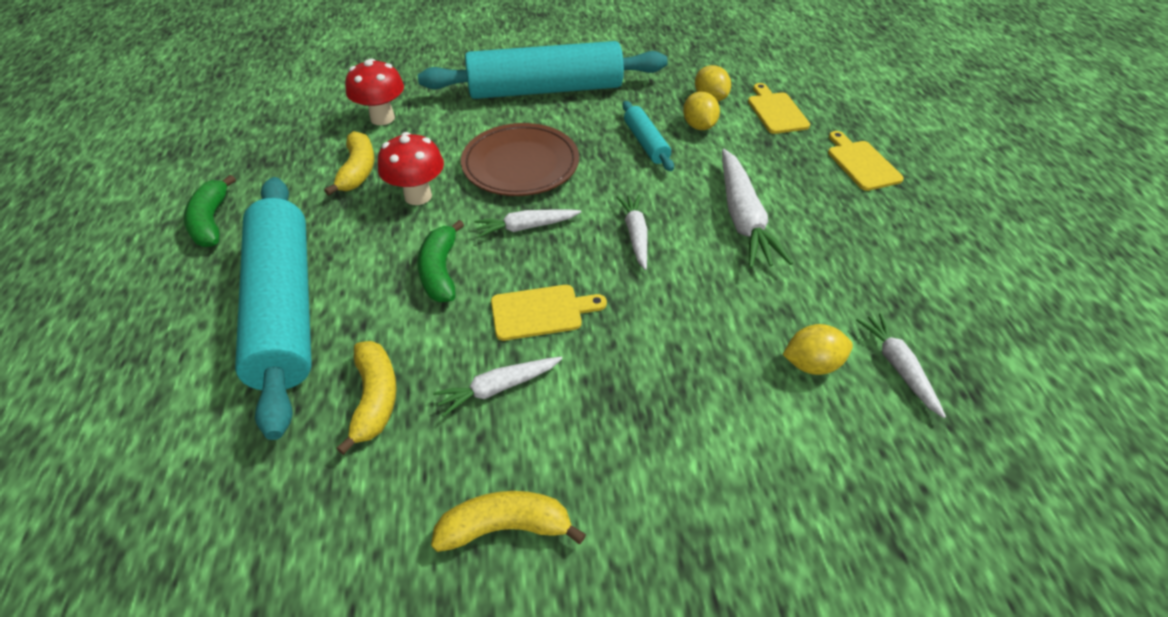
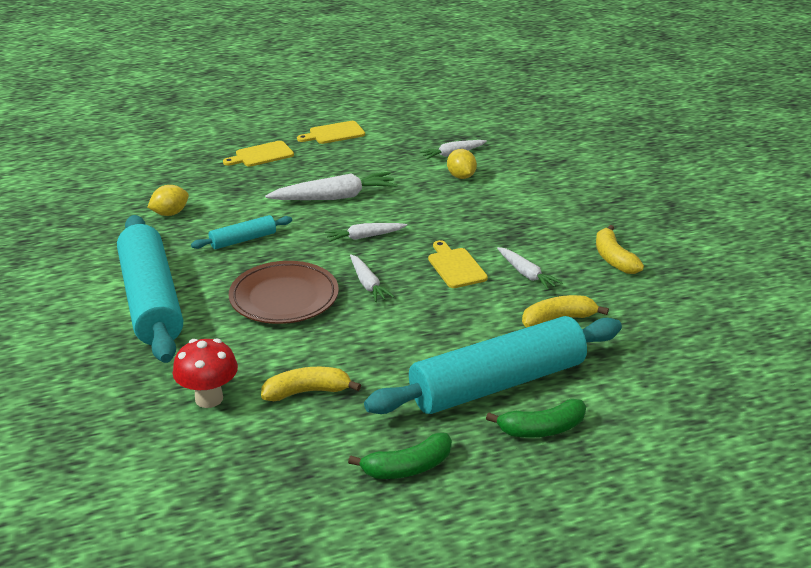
camera: 100 degrees left, 15 degrees down
red mushroom [378,132,444,205] -> none
green banana [417,220,464,302] -> green banana moved to [486,399,586,438]
yellow lemon [683,91,720,130] -> none
yellow cutting board [748,83,810,134] -> yellow cutting board moved to [297,121,365,144]

